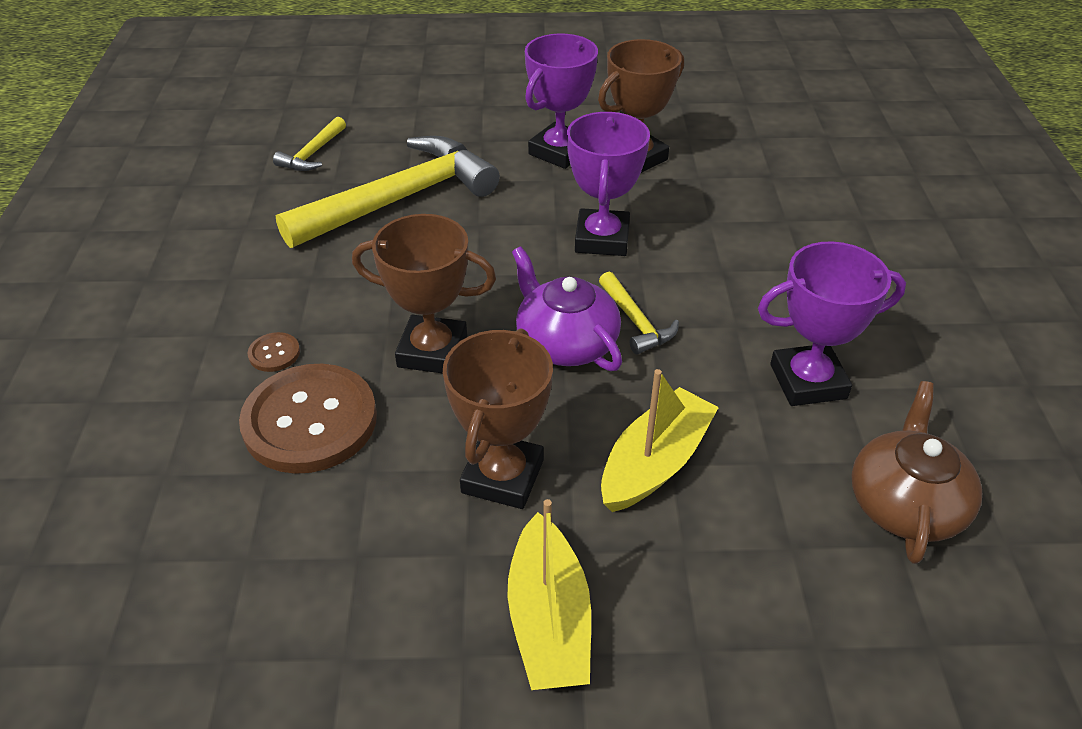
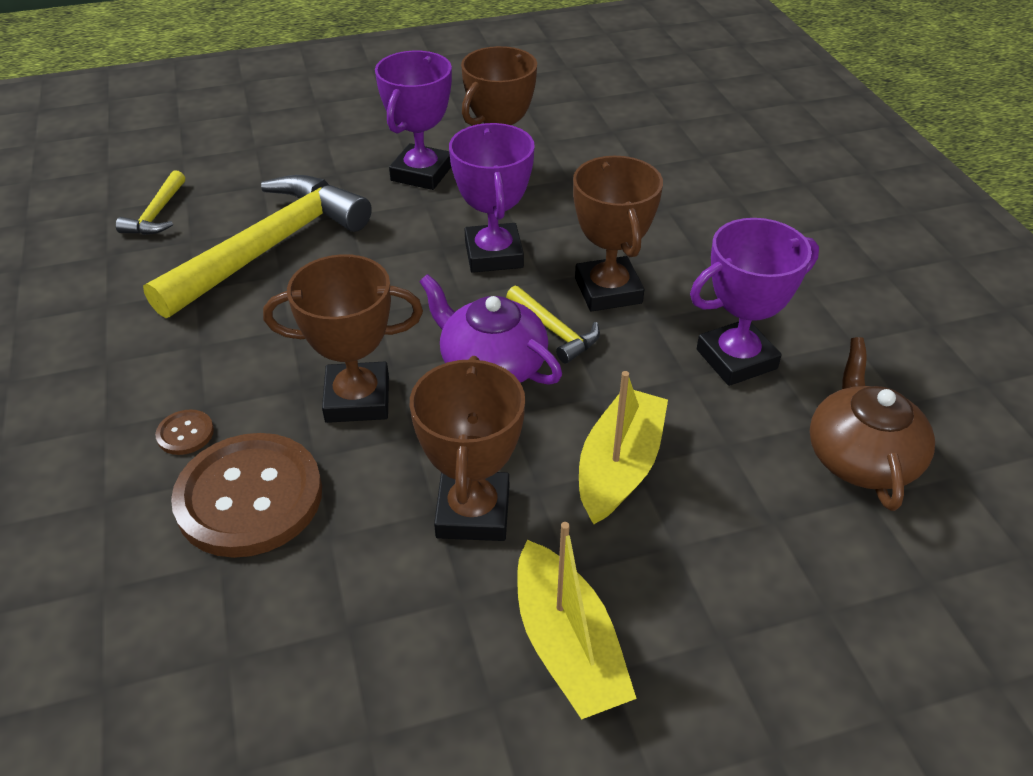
camera: 15 degrees left, 0 degrees up
none -> brown trophy [573,156,663,312]

